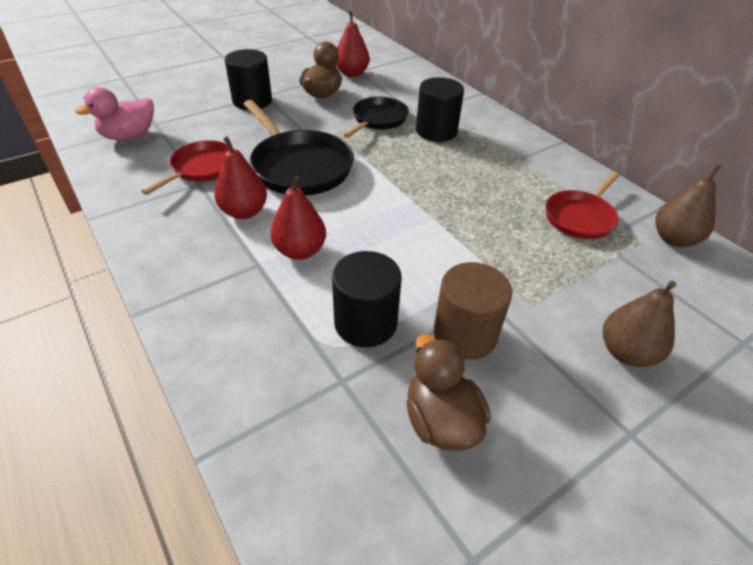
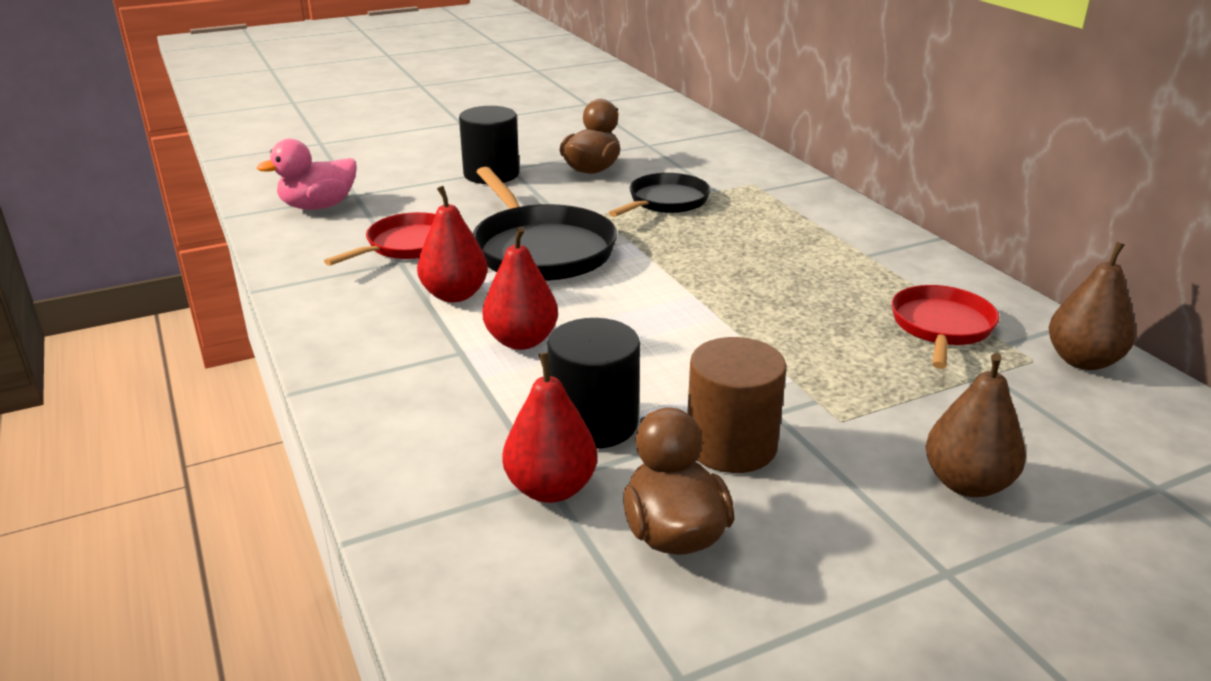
camera: 10 degrees right, 15 degrees down
red pear [336,11,370,77] -> red pear moved to [502,352,597,503]
black cylinder [416,77,464,142] -> none
red pan [546,172,620,239] -> red pan turned 150 degrees clockwise [892,285,999,369]

